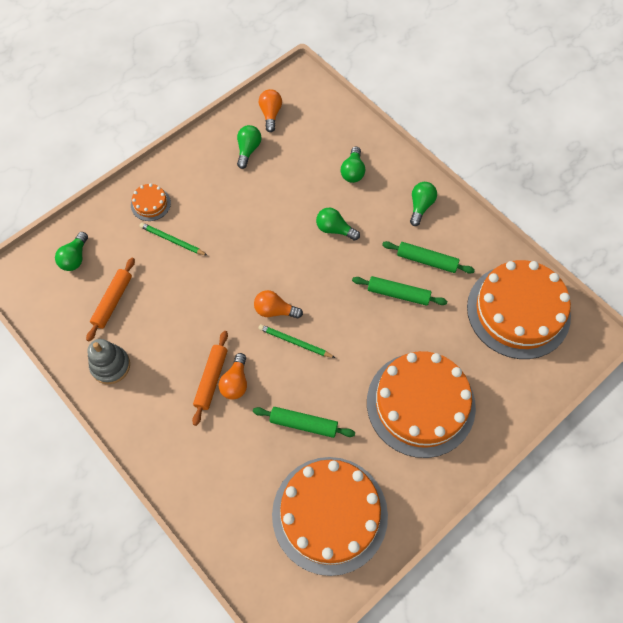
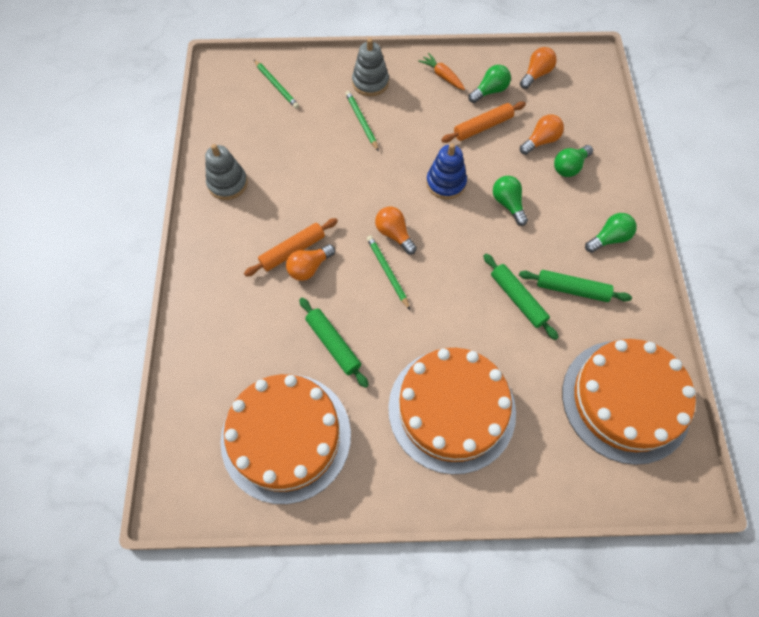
camera: 40 degrees right, 0 degrees up
green light bulb [55,232,88,271] -> green pencil [254,60,299,109]
orange rolling pin [86,258,135,342] -> orange rolling pin moved to [441,101,526,143]
orange cake [131,183,171,221] -> grey stacking toy [352,38,389,96]
green rolling pin [382,241,475,274] -> green rolling pin turned 45 degrees counterclockwise [519,270,632,302]
none -> orange carrot [418,53,465,90]
none -> blue stacking toy [426,143,467,199]
none -> orange light bulb [520,114,564,155]

